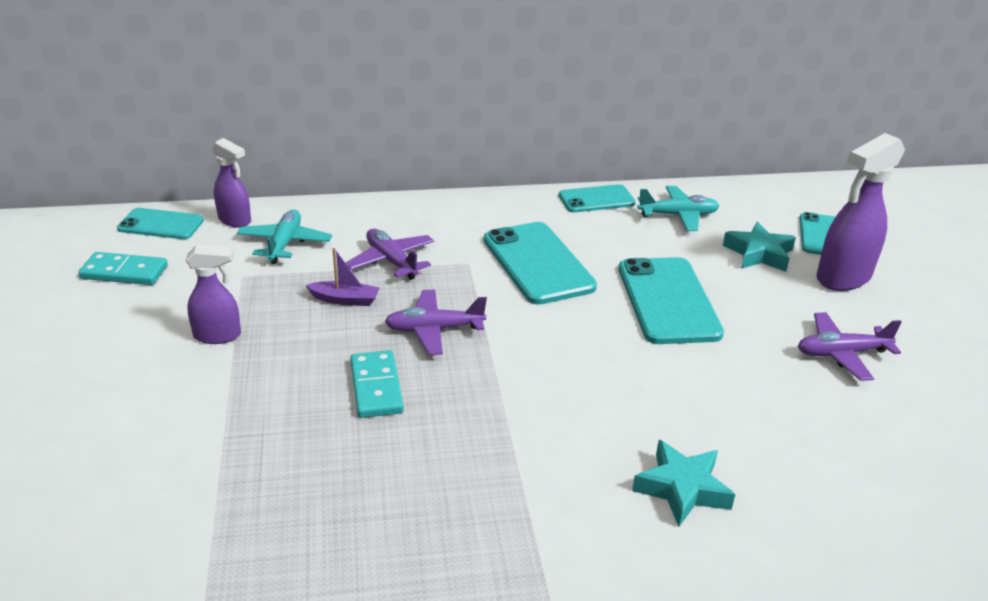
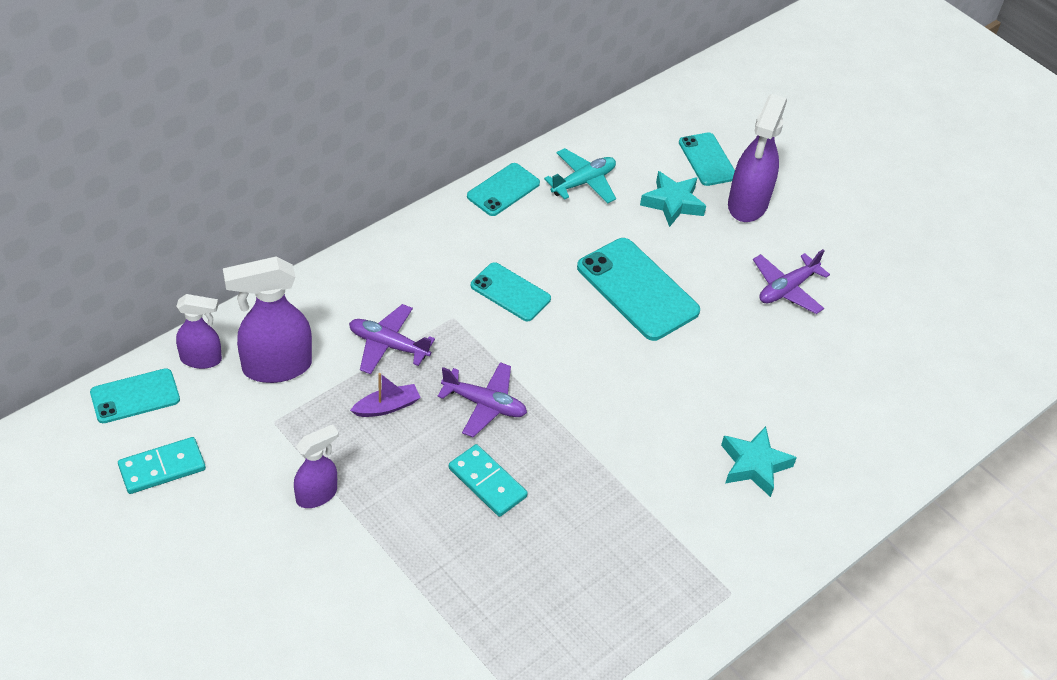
camera: 35 degrees left, 15 degrees up
turquoise plane [237,210,332,264] -> purple spray bottle [223,257,312,383]
purple plane [385,290,487,355] -> purple plane turned 120 degrees counterclockwise [438,362,527,437]
turquoise phone [484,222,597,305] -> turquoise phone [471,262,551,321], size x0.61

